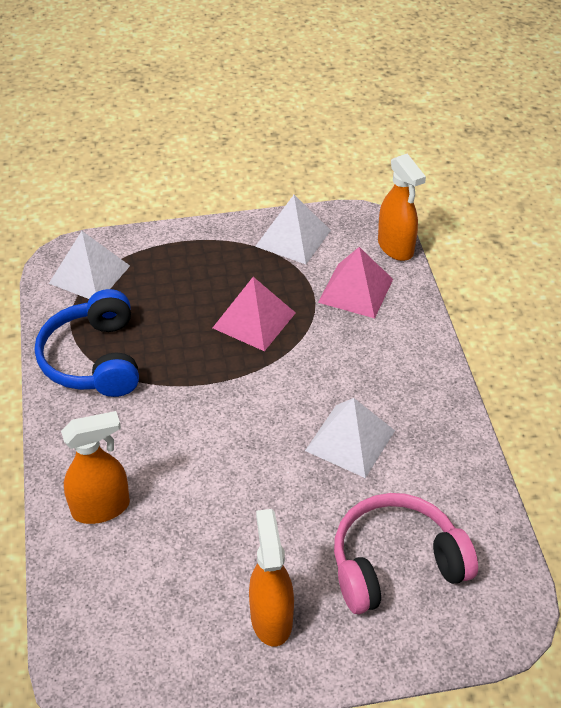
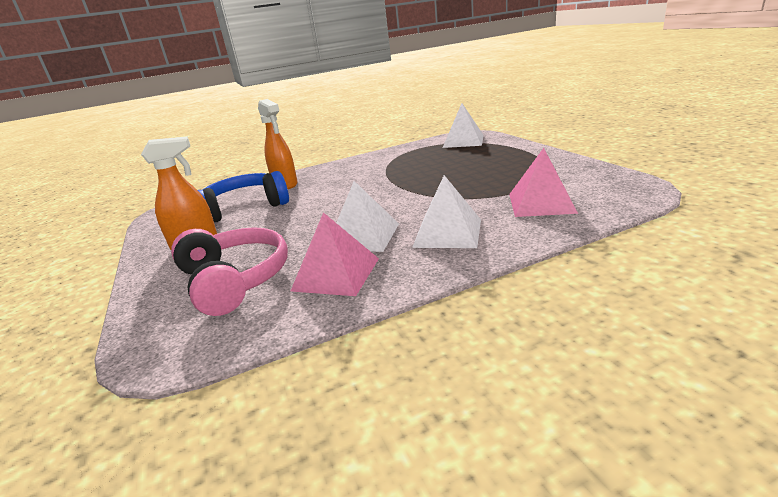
camera: 80 degrees right, 20 degrees down
blue headphones [35,289,139,397] -> blue headphones moved to [198,171,289,222]
pink pyramid [213,277,296,351] -> pink pyramid moved to [291,212,379,296]
white pyramid [255,195,331,264] -> white pyramid moved to [412,175,481,248]
orange spray bottle [378,153,426,261] -> none

